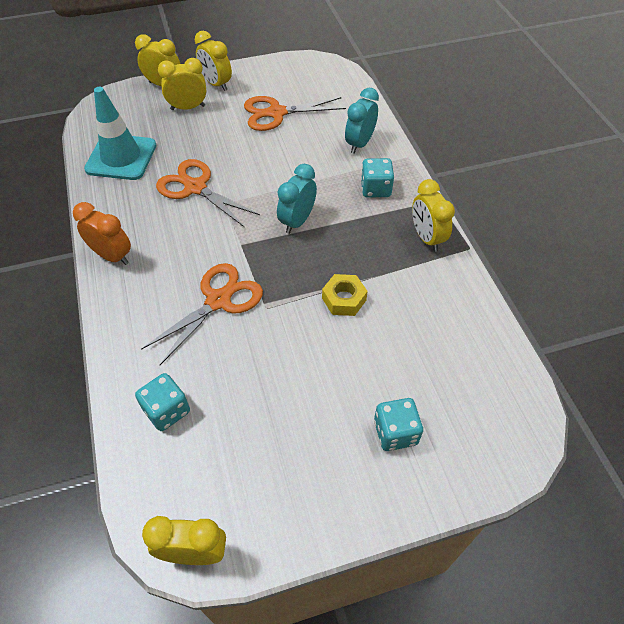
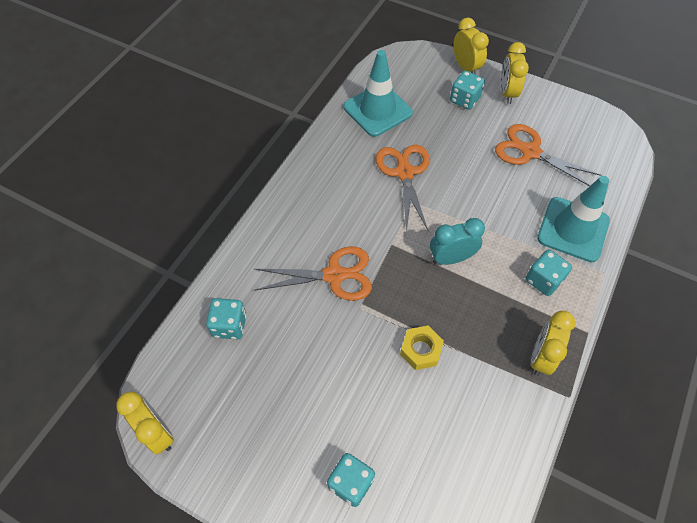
camera: 45 degrees right, 5 degrees up
orange clock [73,202,131,265] -> none
yellow clock [158,58,206,110] -> turquoise dice [450,71,485,110]
turquoise clock [345,88,379,154] -> turquoise traffic cone [537,176,610,262]

